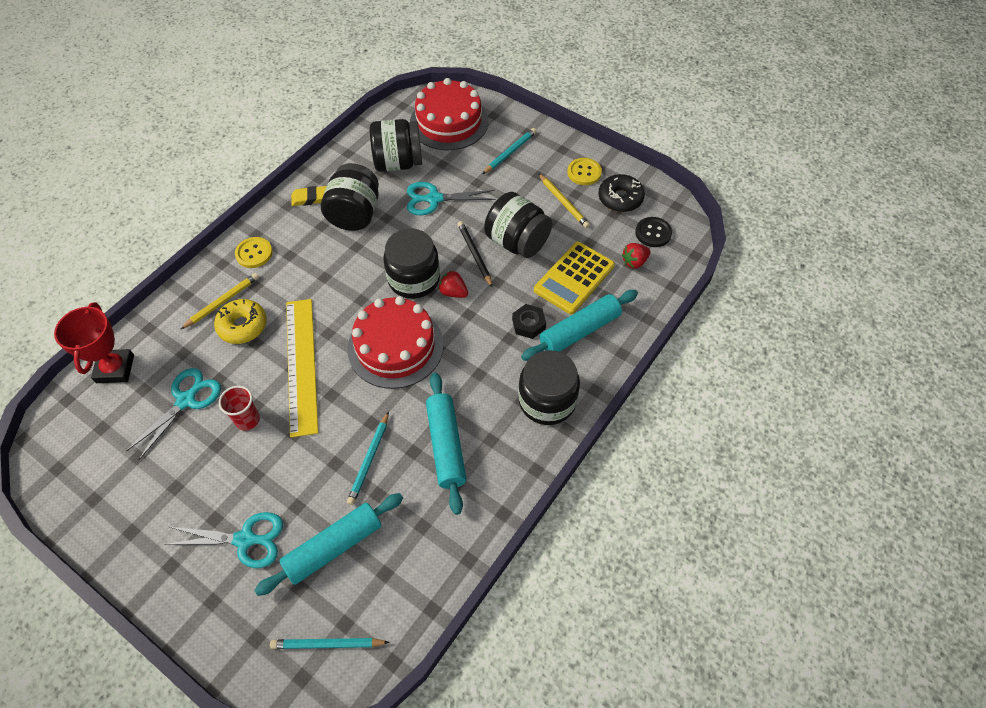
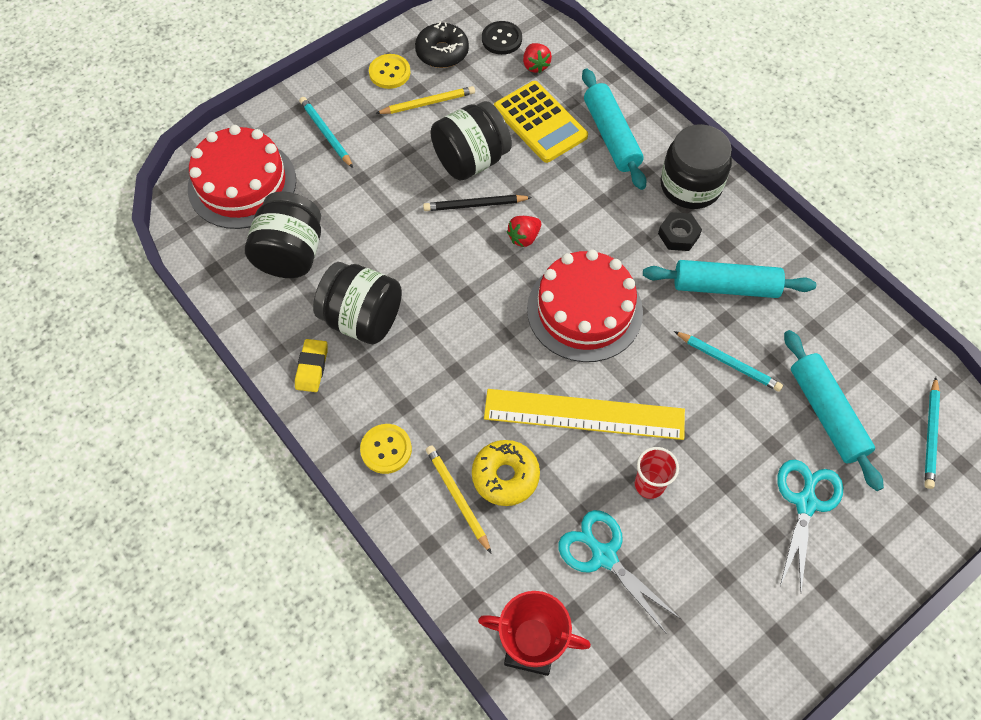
camera: 75 degrees left, 5 degrees up
black jar [383,228,440,299] -> none
turquoise scissors [407,182,496,215] -> none
black nut [512,304,546,339] -> black nut moved to [658,212,702,251]

